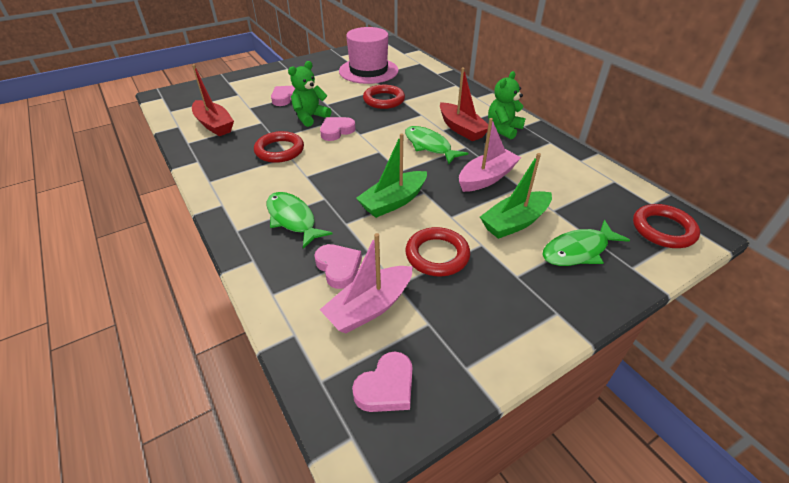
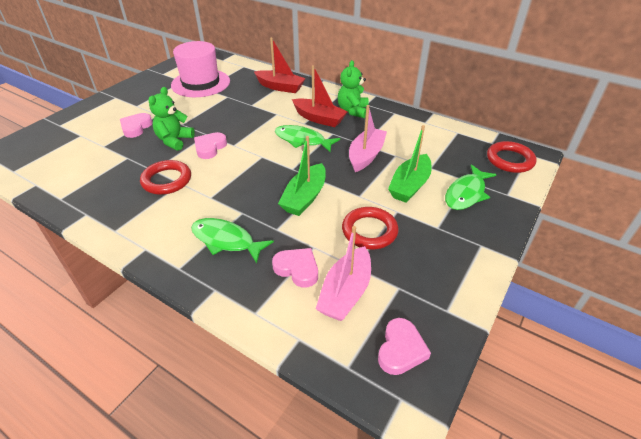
camera: 25 degrees left, 0 degrees up
red boat [192,64,234,136] -> red boat moved to [254,38,306,93]
red ring [363,85,405,109] -> none

